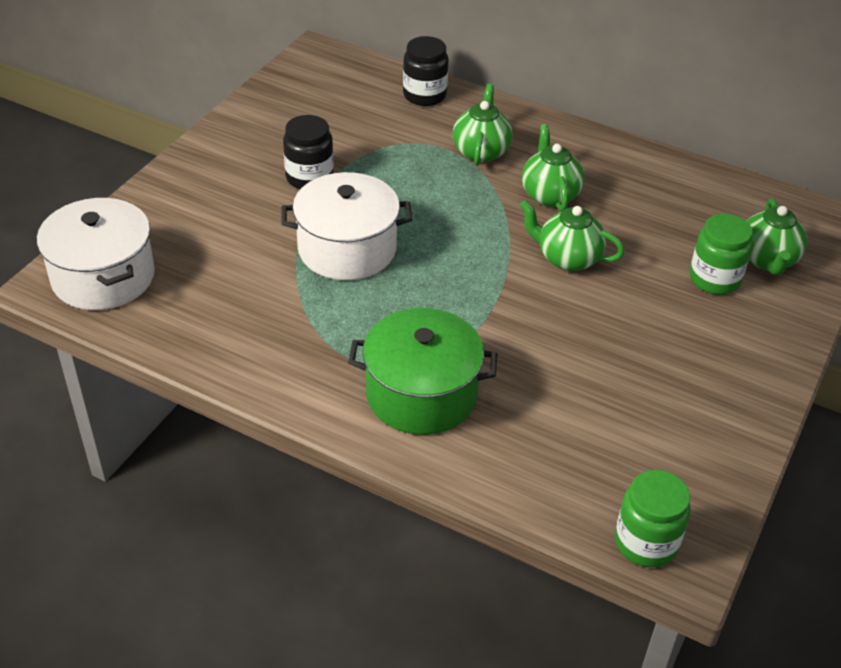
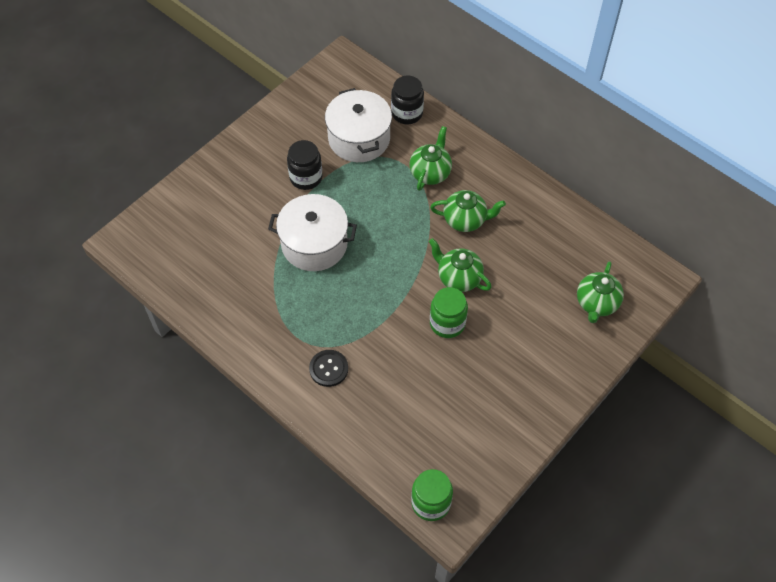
camera: 15 degrees right, 15 degrees up
white pot [37,198,155,310] -> white pot moved to [325,88,392,162]
green pot [348,308,497,435] -> black button [309,350,348,387]
green teapot [522,124,585,212] -> green teapot turned 90 degrees clockwise [430,190,506,232]
green jar [690,214,753,295] -> green jar moved to [430,287,468,338]

